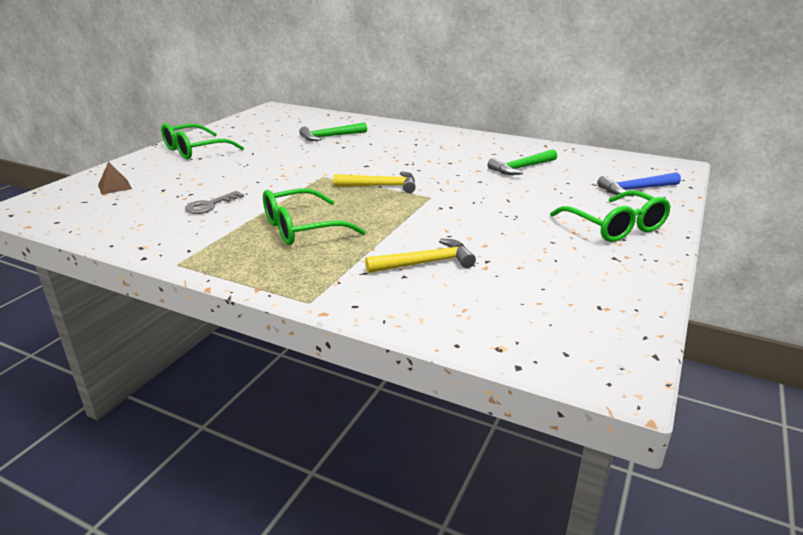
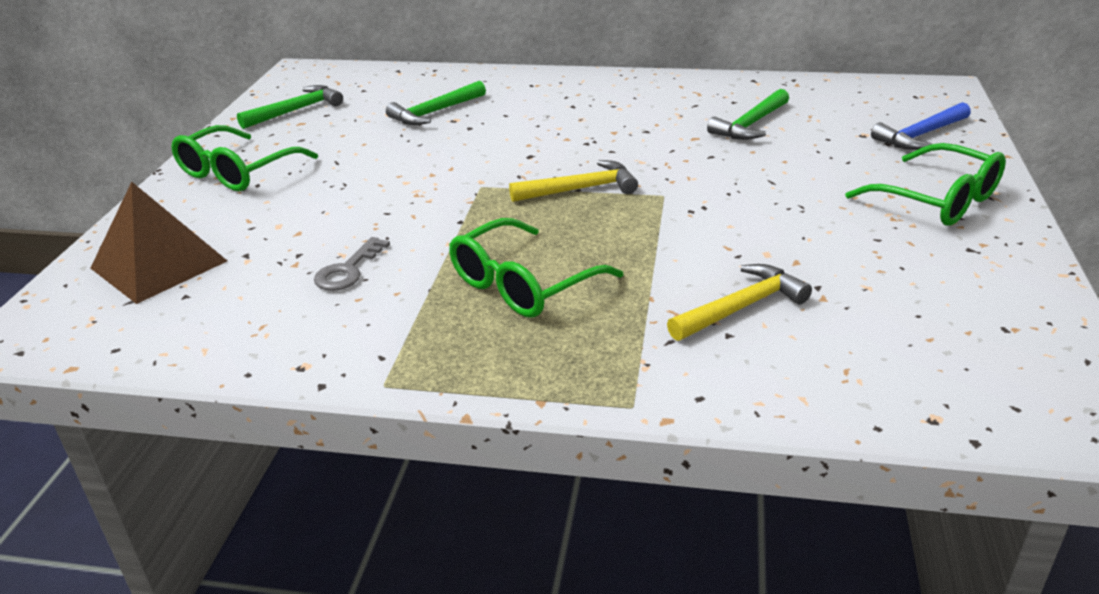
camera: 15 degrees left, 5 degrees up
brown pyramid [98,162,132,194] -> brown pyramid [90,182,227,304], size x2.08
none -> green hammer [237,85,343,129]

